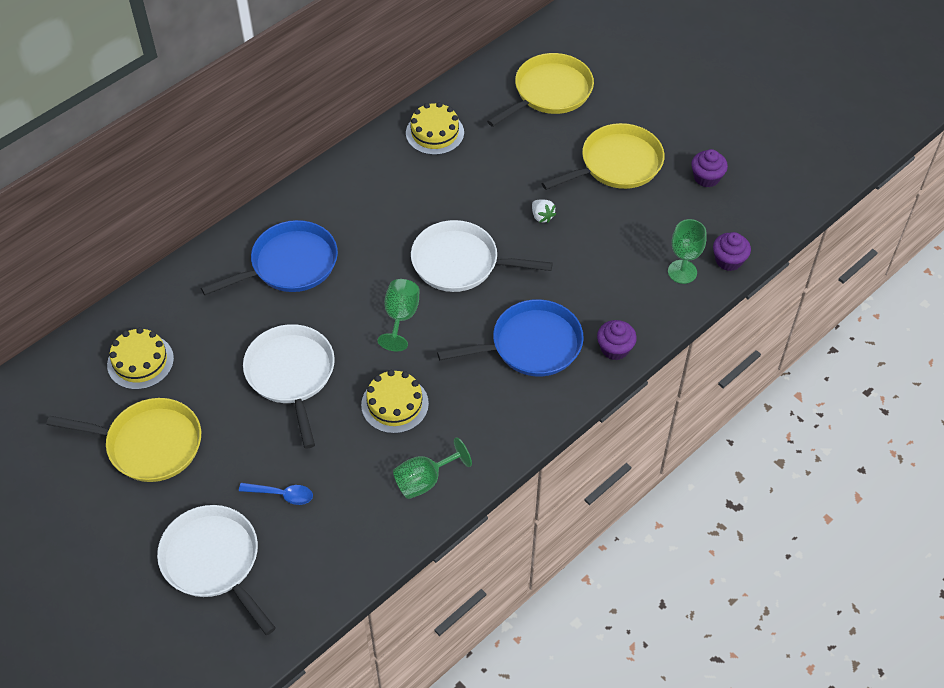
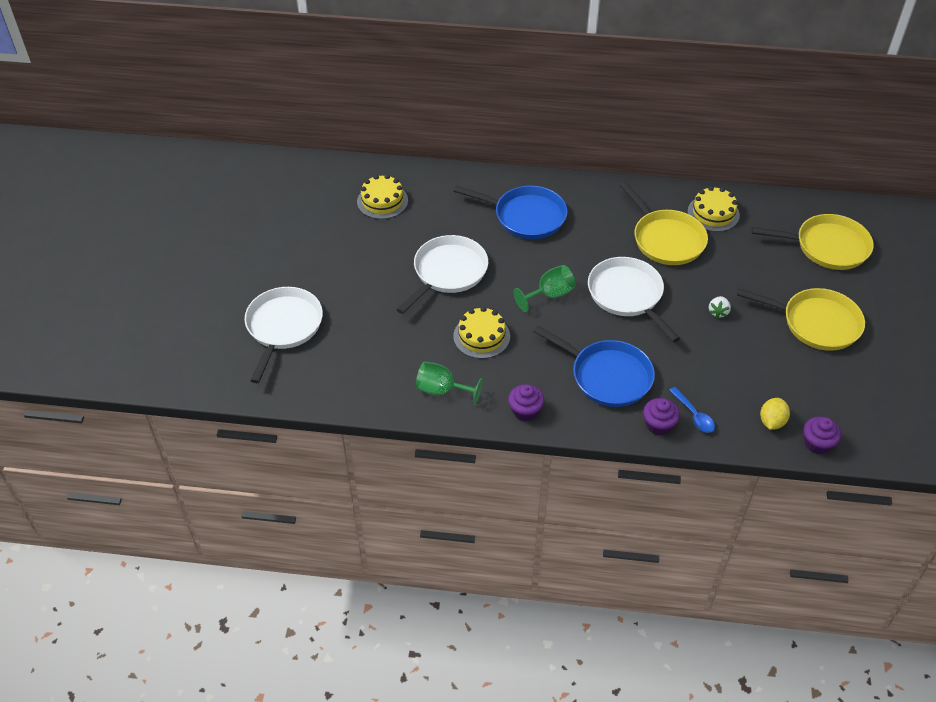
camera: 50 degrees right, 5 degrees down
yellow pan [47,398,201,482] -> yellow pan moved to [619,181,708,265]
blue spoon [239,483,313,505] -> blue spoon moved to [669,387,715,433]
green goblet [668,219,707,284] -> yellow lemon [760,398,790,430]
purple cupcake [691,149,728,187] -> purple cupcake moved to [508,384,544,421]

